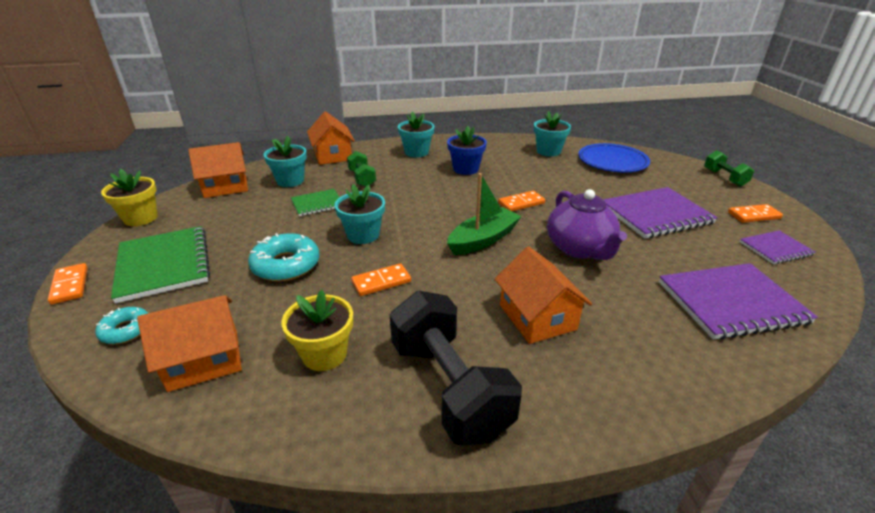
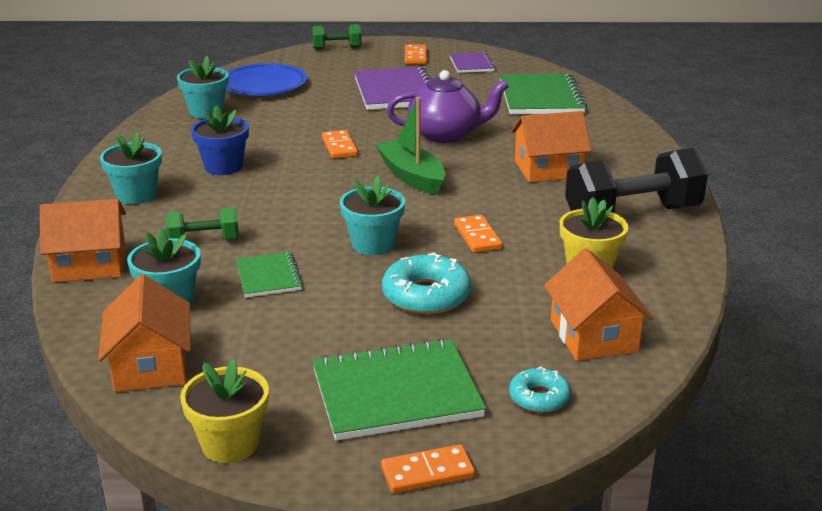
camera: 80 degrees left, 5 degrees down
purple notebook [659,263,818,340] -> green notebook [500,74,587,114]

